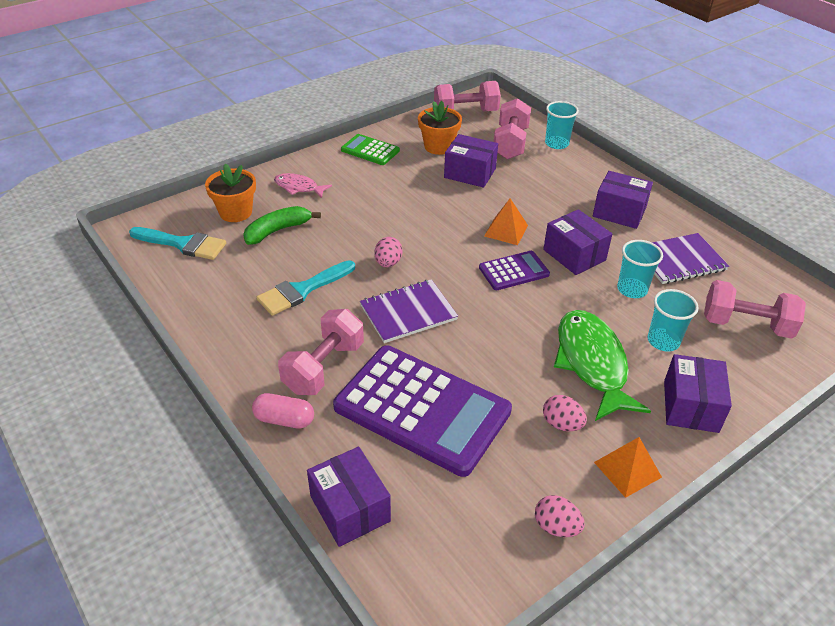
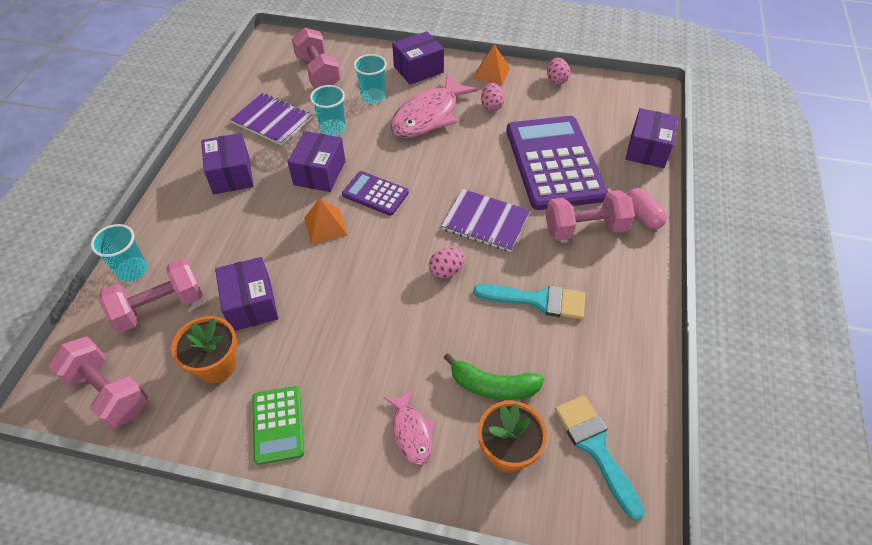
camera: 130 degrees left, 10 degrees up
green fish [554,310,651,421] -> pink fish [390,74,478,138]

